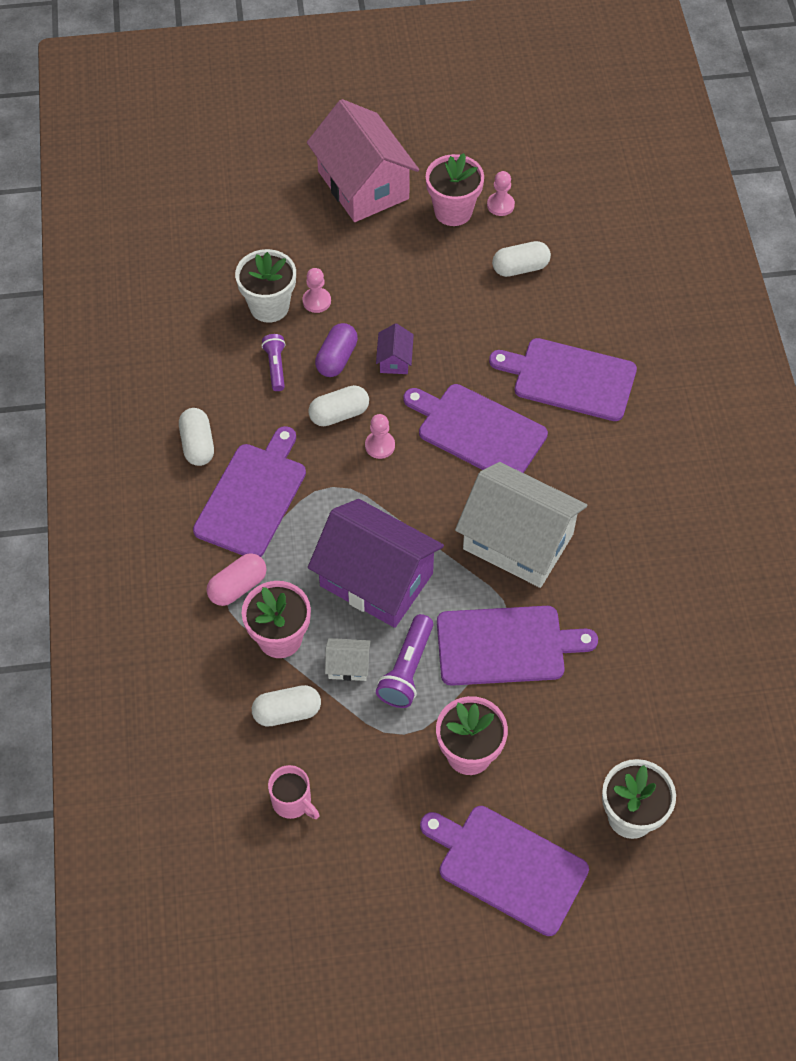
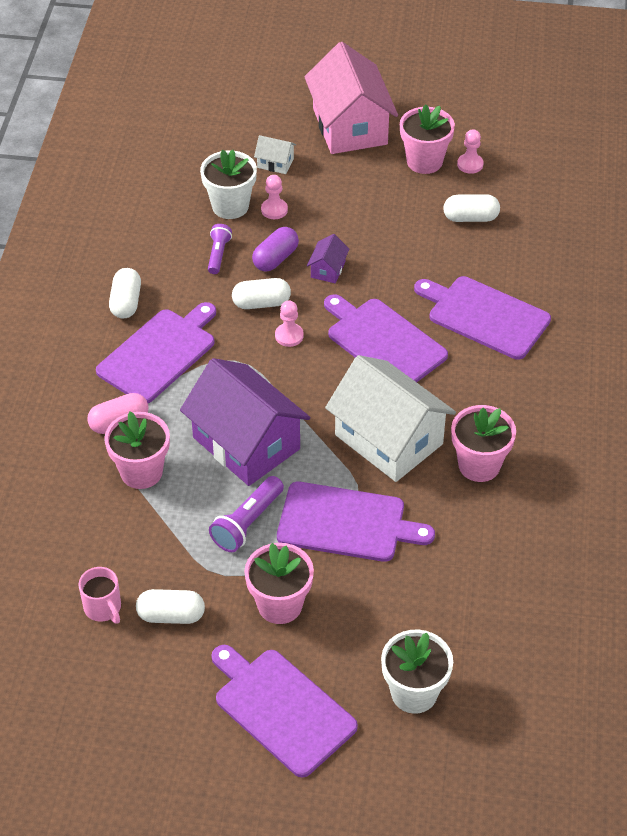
camera: 15 degrees right, 10 degrees down
white capsule [252,685,321,727] -> white capsule moved to [136,589,205,624]
white house [325,638,371,681] -> white house moved to [254,135,296,174]
none -> pink flower pot [451,405,516,482]

